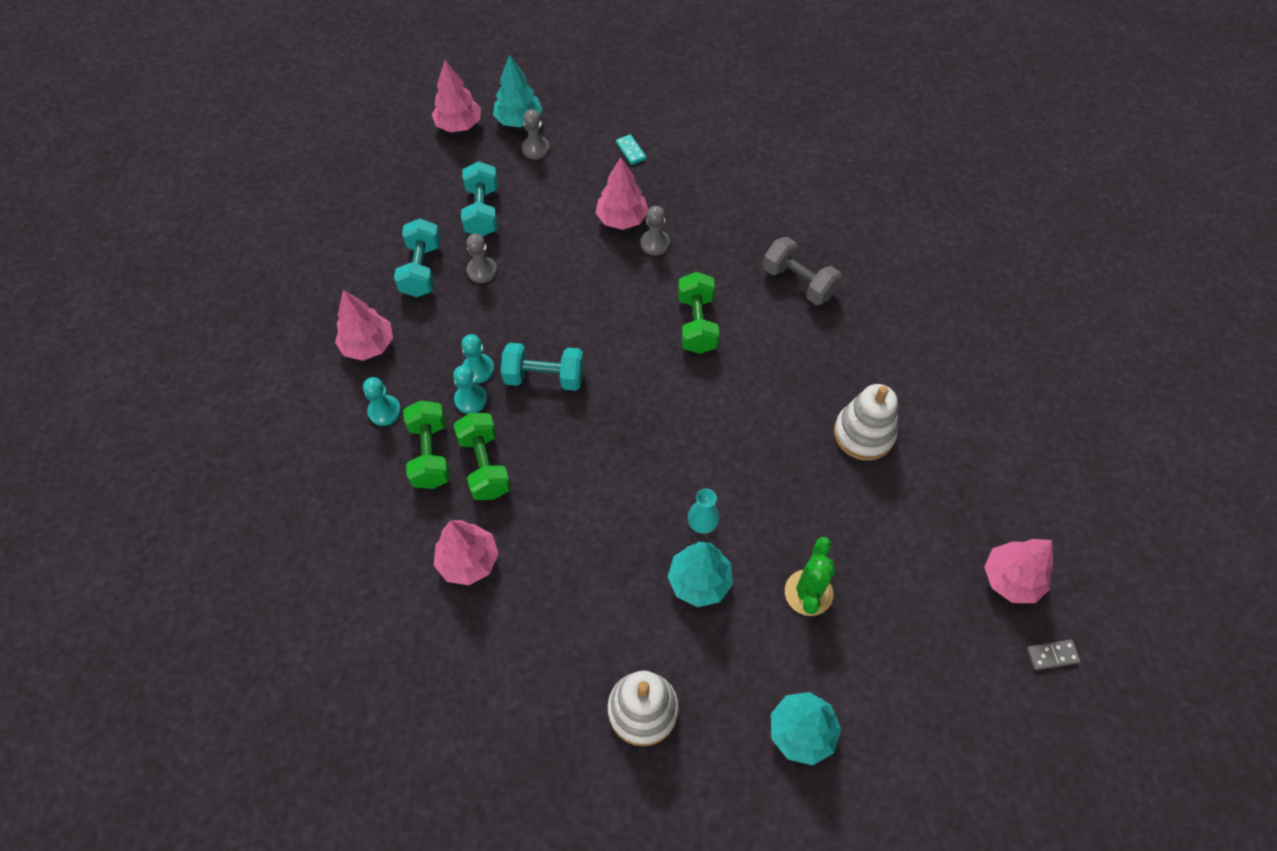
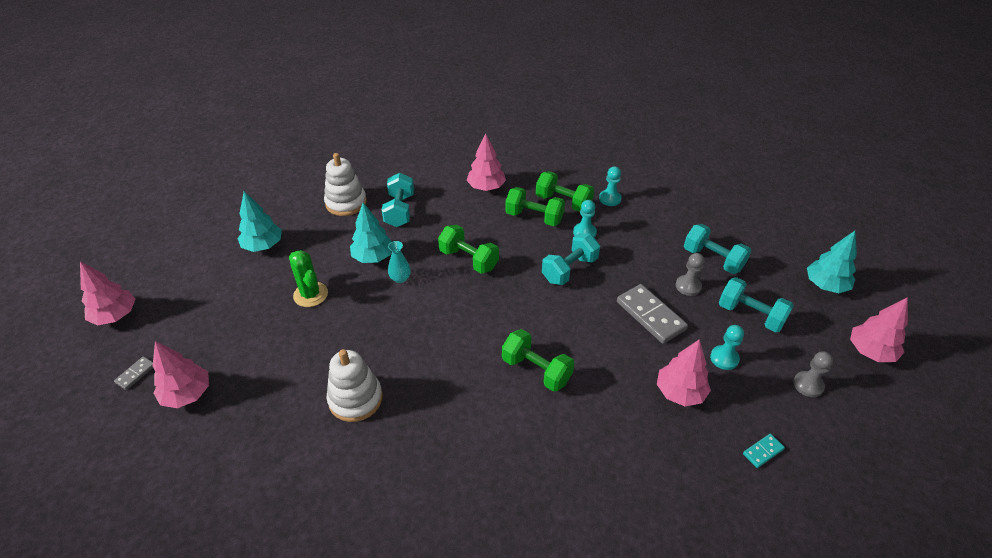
camera: 130 degrees right, 15 degrees down
pink tree [335,290,393,361] -> pink tree moved to [80,261,135,326]
turquoise pawn [461,334,495,383] -> turquoise pawn moved to [710,325,744,370]
turquoise tree [493,54,543,127] -> turquoise tree moved to [807,231,857,293]
turquoise domino [616,134,646,165] -> turquoise domino turned 45 degrees counterclockwise [743,434,785,468]
grey pawn [640,206,670,255] -> none
grey dumbbell [763,237,842,305] -> none
none -> turquoise dumbbell [382,173,414,227]
none -> green dumbbell [438,225,499,274]
none -> grey domino [617,284,688,344]

